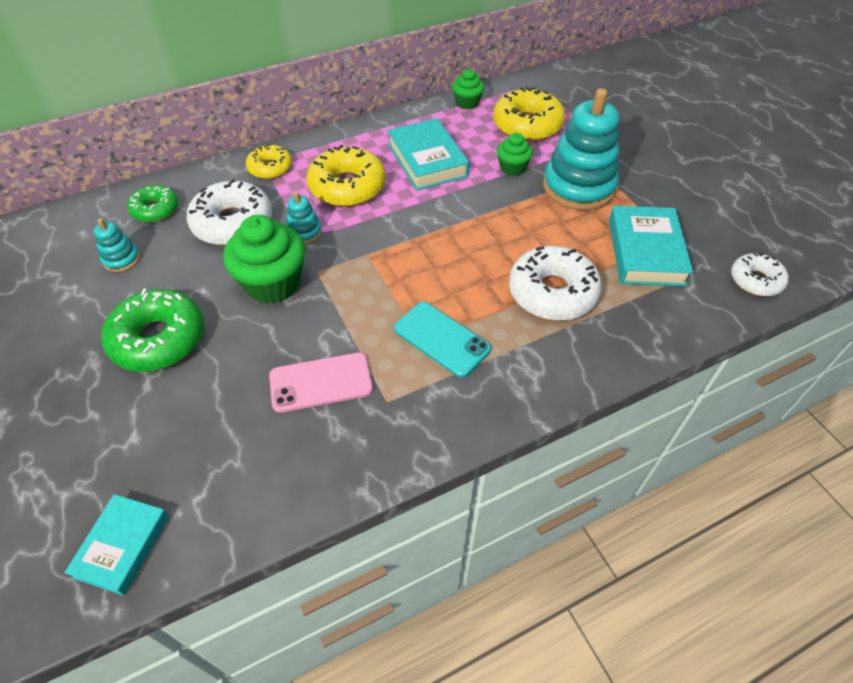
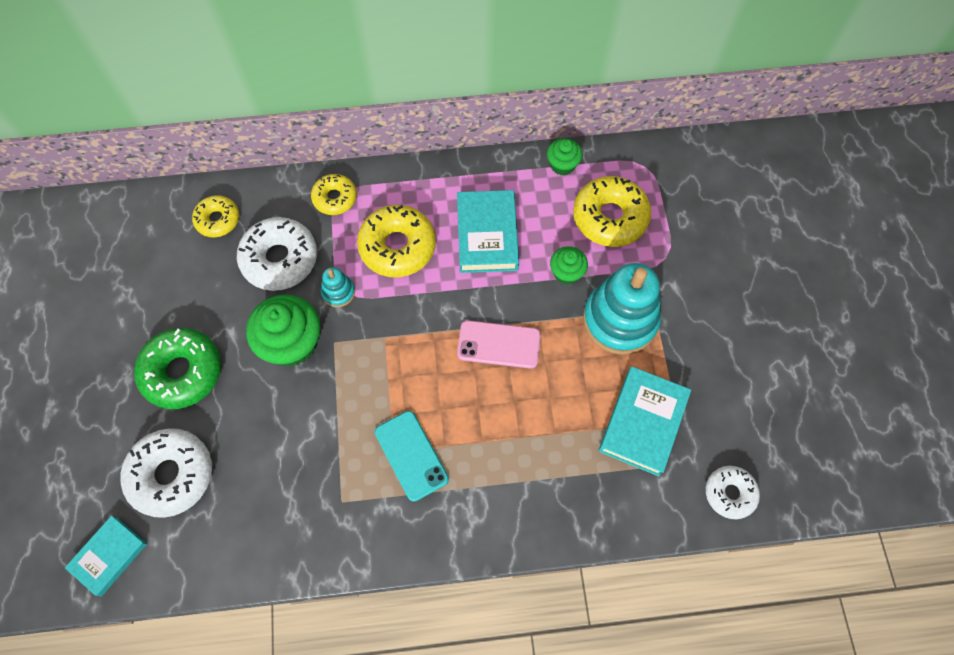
camera: 20 degrees right, 15 degrees up
turquoise stacking toy [94,218,140,272] -> none
green donut [127,185,178,222] -> yellow donut [192,195,239,237]
pink phone [269,352,373,413] -> pink phone moved to [457,320,541,369]
white donut [509,246,602,321] -> white donut moved to [121,428,212,518]

